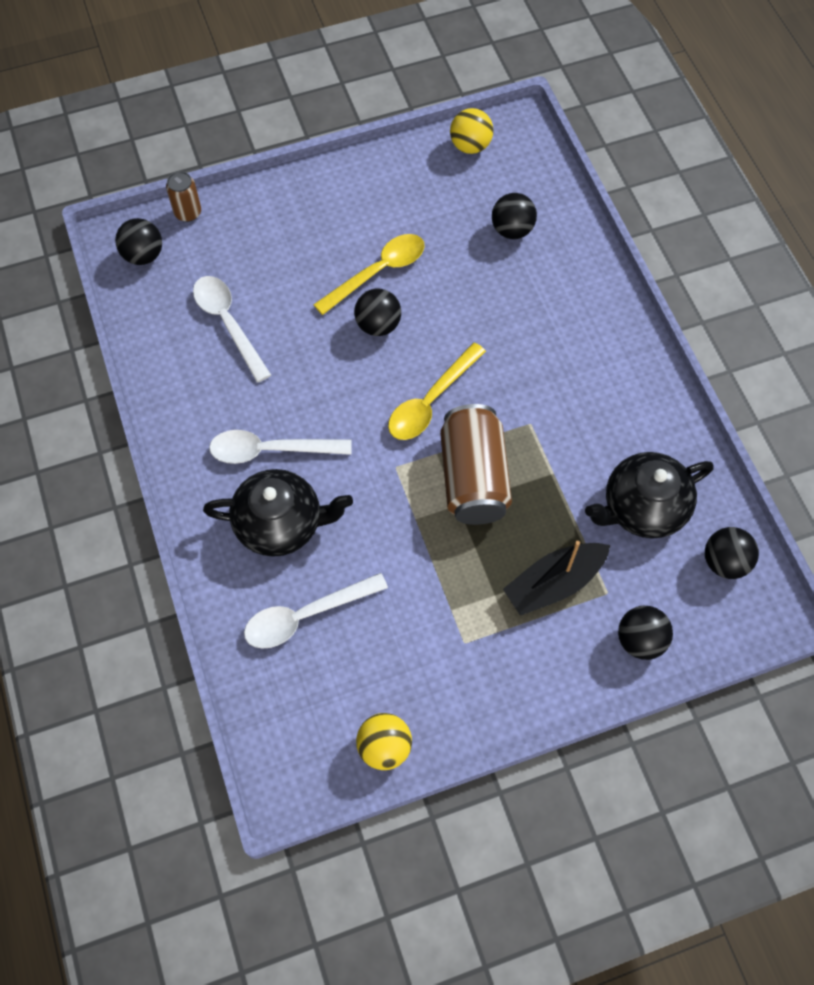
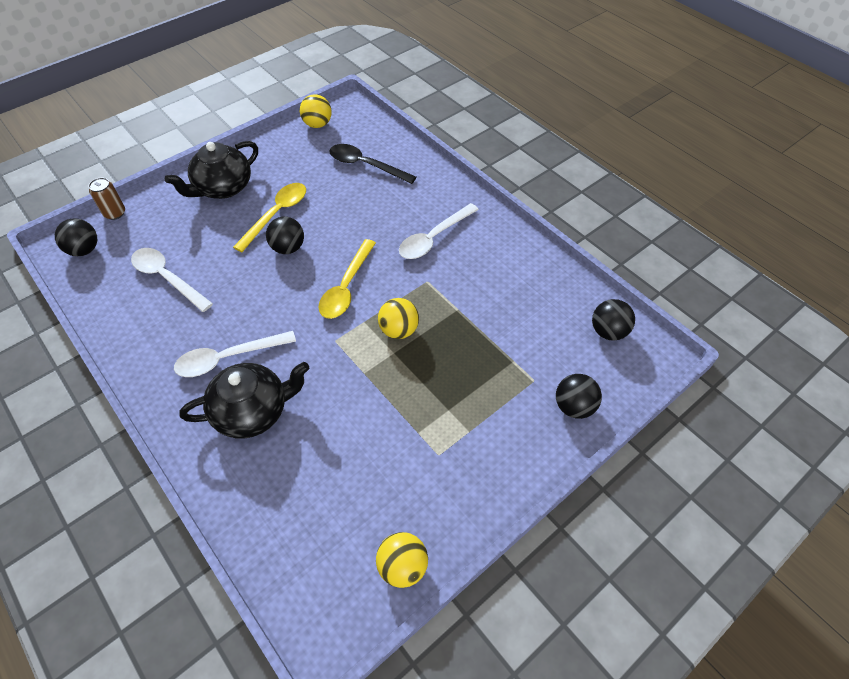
camera: 20 degrees left, 10 degrees down
white spoon [244,573,388,649] -> white spoon moved to [399,203,479,259]
brown can [440,404,512,525] -> yellow ball [378,298,419,339]
black ball [492,193,537,239] -> black spoon [329,144,416,184]
black boat [503,541,611,616] -> none
black teapot [585,452,714,539] -> black teapot moved to [165,141,258,199]

